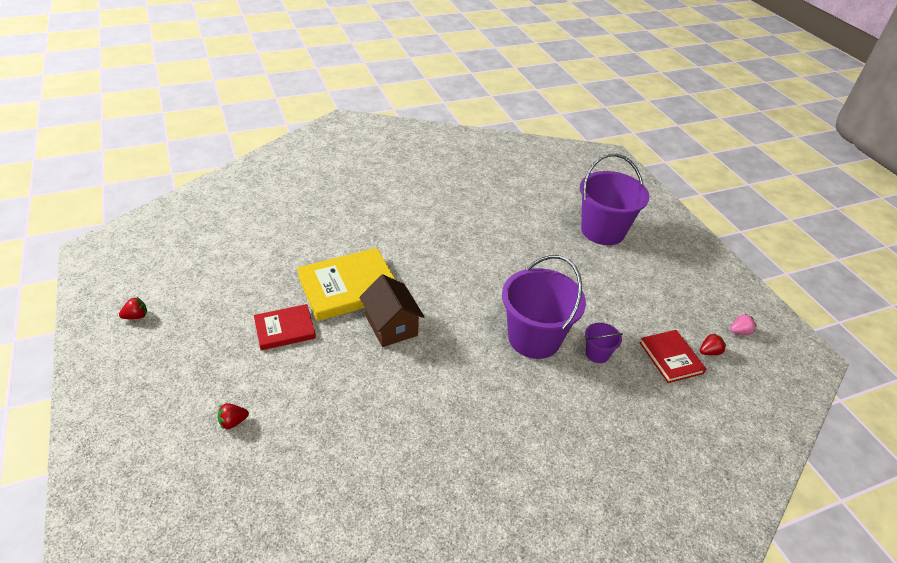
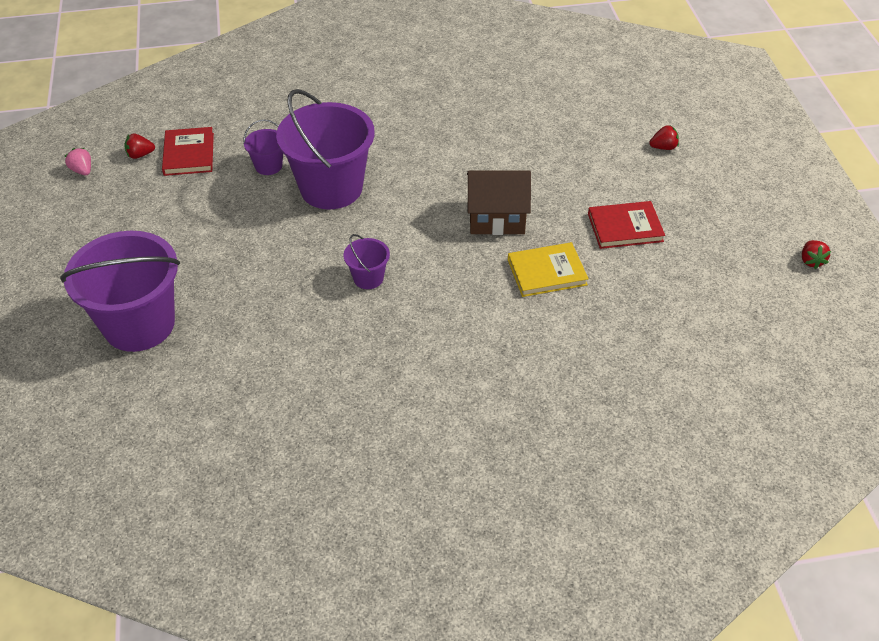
camera: 165 degrees left, 5 degrees up
red strawberry [119,297,147,319] -> red strawberry turned 75 degrees counterclockwise [802,240,831,269]
yellow book [297,248,395,321] -> yellow book [508,242,589,297], size x0.59
brown house [359,274,425,347] -> brown house turned 75 degrees counterclockwise [467,170,531,235]
pink strawberry [730,313,757,335] -> pink strawberry turned 60 degrees clockwise [64,148,91,175]
none -> purple bucket [344,234,390,289]

